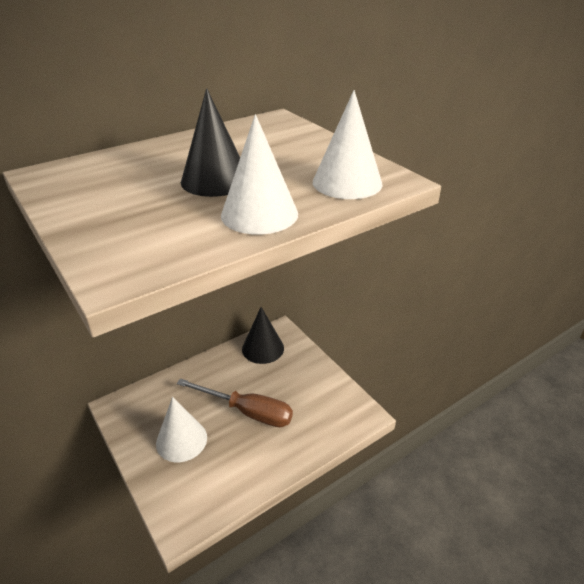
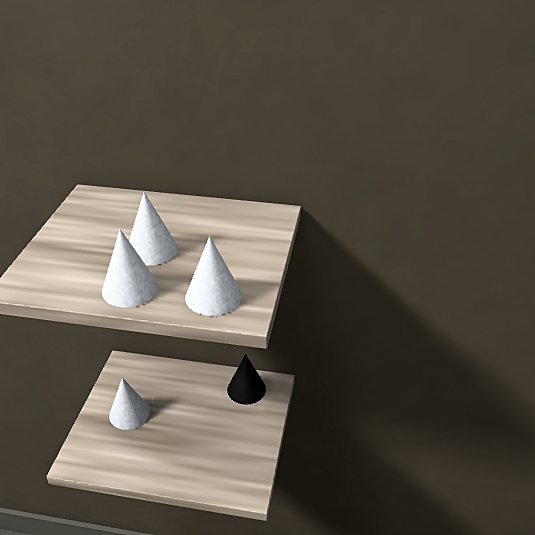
camera: 45 degrees right, 0 degrees up
brown screwdriver [177,378,293,427] -> none
black cone [181,88,240,197] -> white cone [129,192,178,266]

